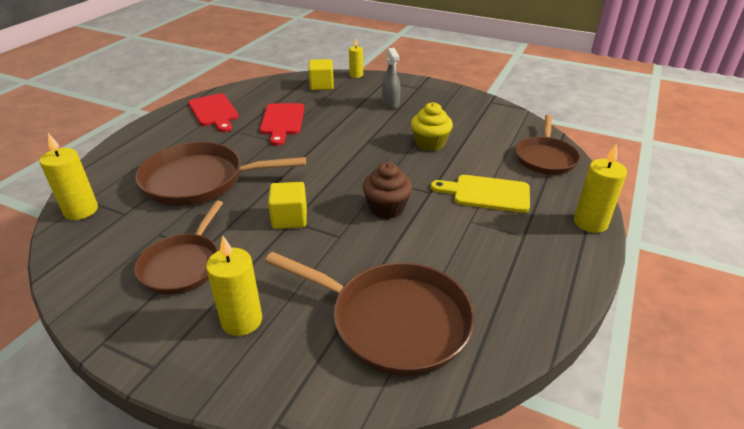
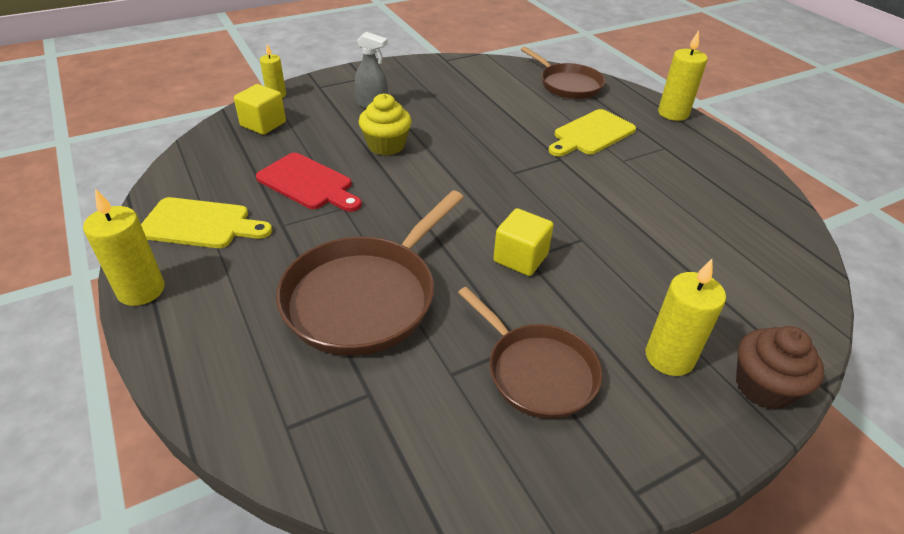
camera: 55 degrees left, 5 degrees up
yellow candle [40,133,98,220] -> yellow candle moved to [83,189,165,306]
red cutting board [188,93,239,132] -> yellow cutting board [141,197,272,248]
brown pan [265,252,475,376] -> none
brown cupcake [363,162,412,219] -> brown cupcake moved to [736,326,824,410]
yellow cupcake [411,102,453,151] -> yellow cupcake moved to [359,93,412,156]

